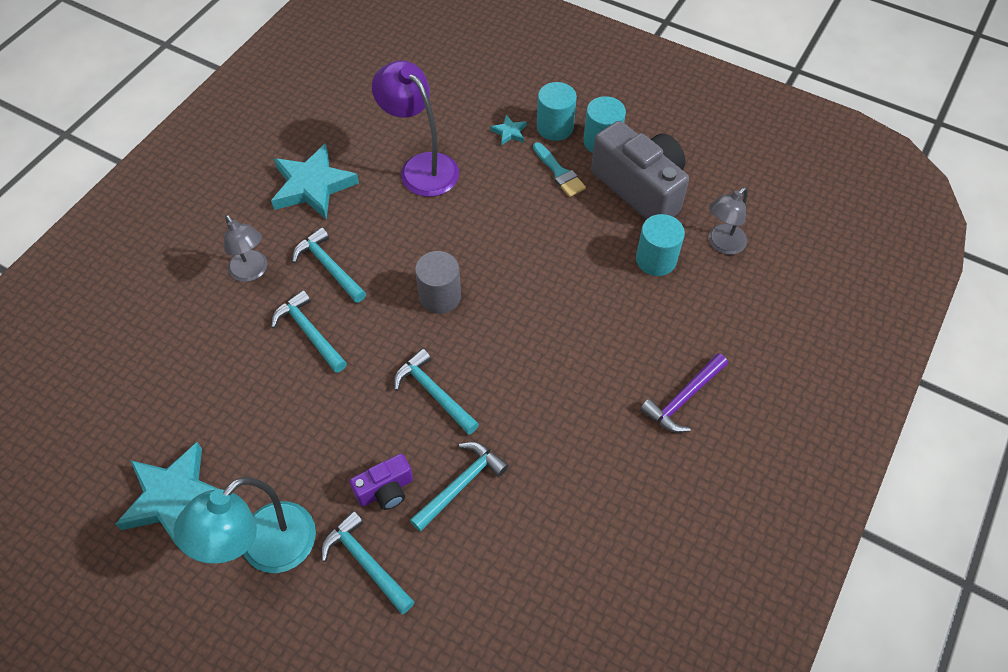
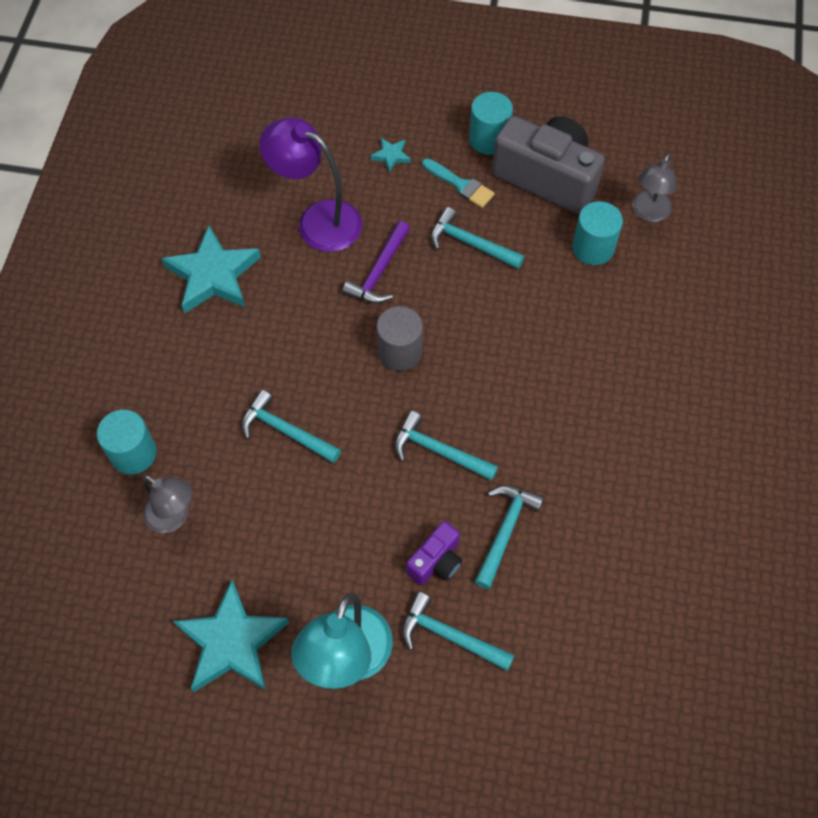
camera: 20 degrees left, 5 degrees up
grey lamp [224,215,268,282] -> grey lamp moved to [142,475,192,533]
turquoise hammer [292,227,366,303] -> turquoise hammer moved to [431,207,524,269]
turquoise cylinder [537,82,577,141] -> turquoise cylinder moved to [97,410,157,474]
purple hammer [640,353,728,433] -> purple hammer moved to [342,221,410,303]

